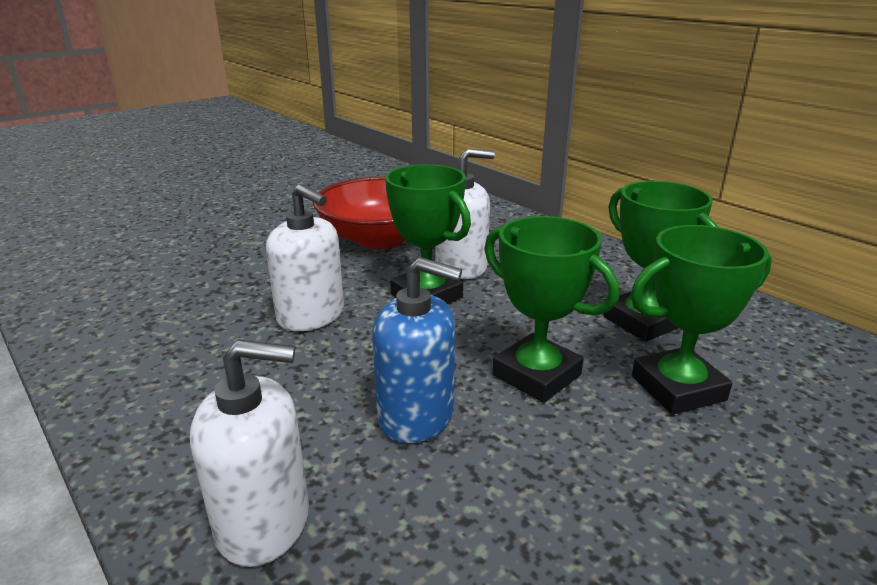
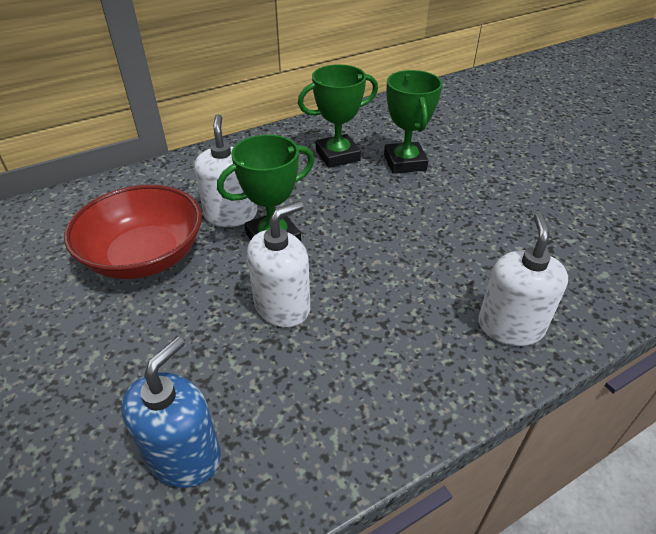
camera: 80 degrees left, 15 degrees up
blue soap dispenser [372,257,462,443] -> blue soap dispenser moved to [121,336,221,488]
green trophy [484,216,619,403] -> none

